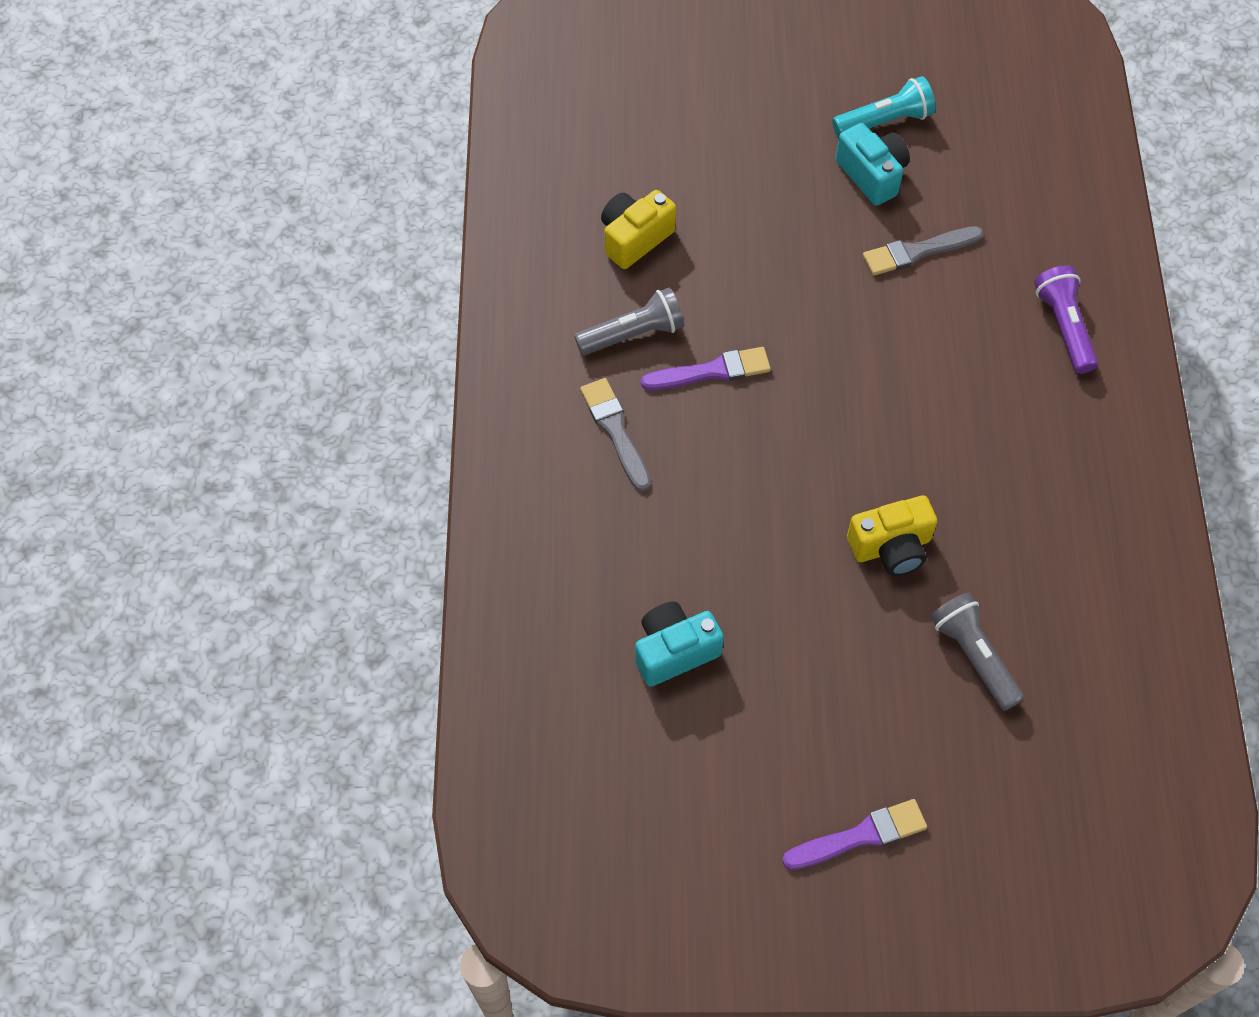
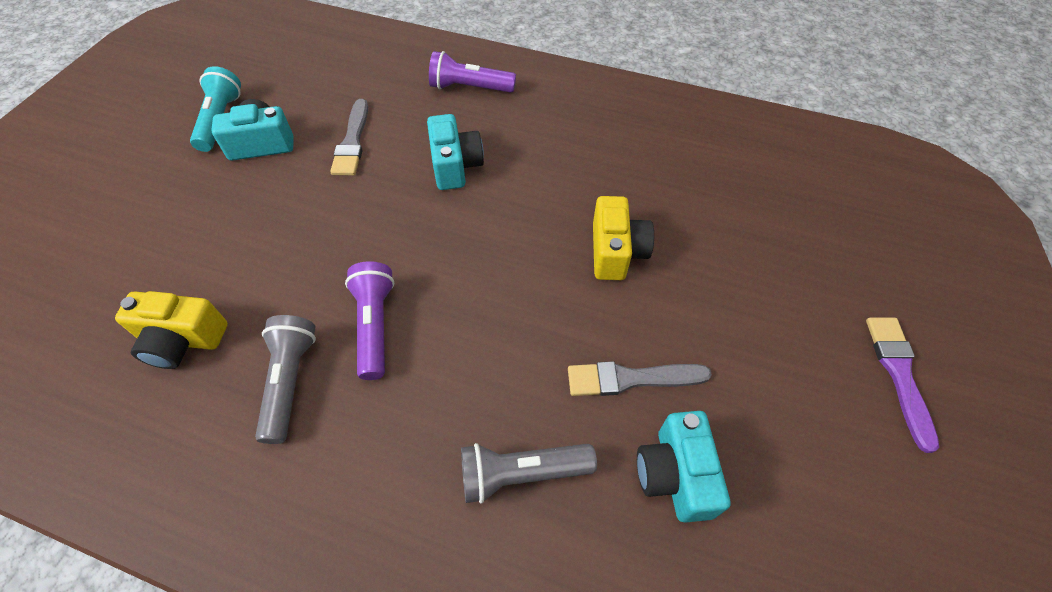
camera: 70 degrees left, 5 degrees down
grey brush [580,378,650,491] -> grey brush moved to [568,361,712,396]
yellow camera [601,190,676,269] -> yellow camera turned 60 degrees counterclockwise [115,291,228,369]
purple brush [641,347,771,390] -> purple flashlight [345,261,395,380]
grey flashlight [930,593,1024,711] -> grey flashlight moved to [461,443,597,503]
none -> turquoise camera [427,114,484,190]

